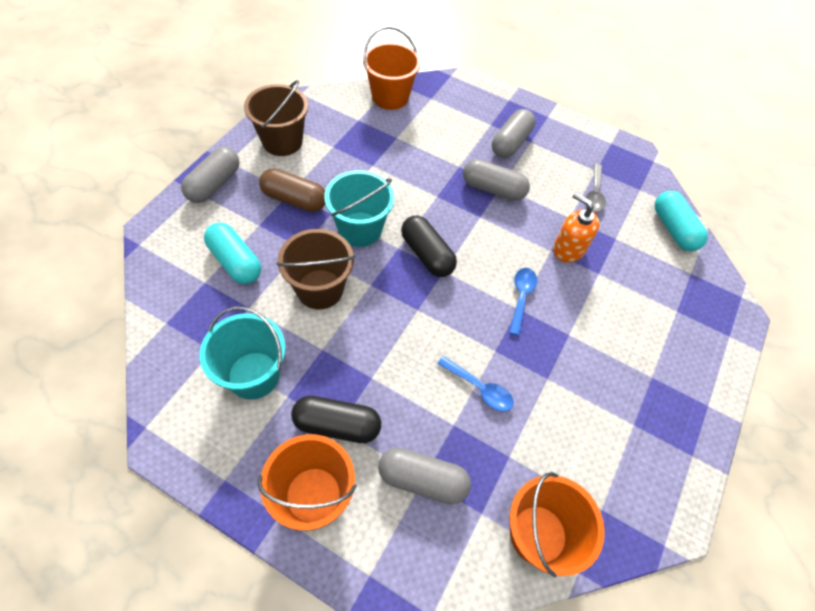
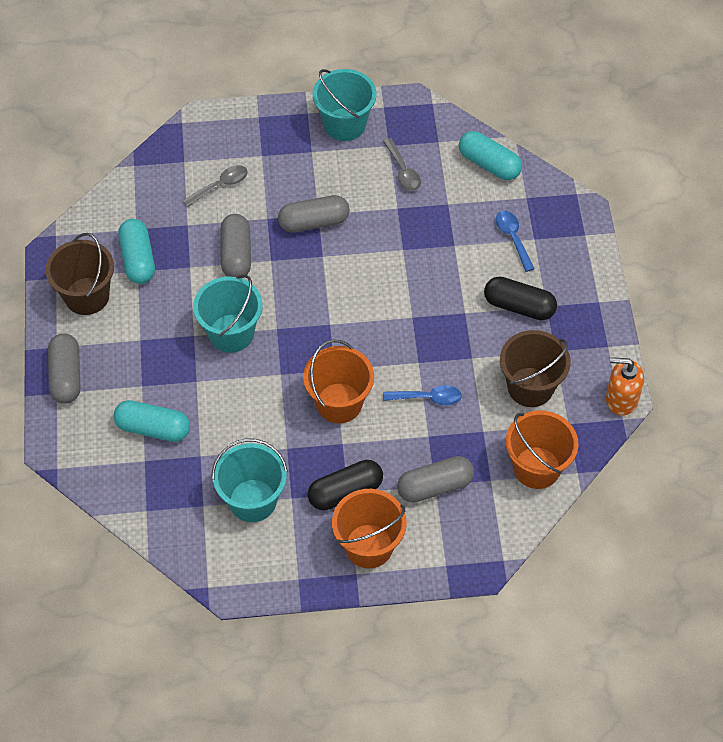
camera: 30 degrees left, 0 degrees up
brown capsule [259,168,325,212] -> none
brown bucket [276,229,355,309] -> brown bucket moved to [500,330,571,407]
orange bucket [363,26,421,110] -> orange bucket moved to [303,340,374,423]
black capsule [401,215,457,277] -> black capsule moved to [484,277,557,320]
grey capsule [492,109,536,158] -> grey capsule moved to [220,214,251,278]
blue spoon [509,268,537,336] -> blue spoon moved to [496,211,535,272]
orange soap dispenser [553,192,600,263] -> orange soap dispenser moved to [606,357,644,416]
none -> turquoise capsule [118,219,155,284]
none -> grey spoon [183,165,248,207]
none -> turquoise bucket [313,69,376,141]

